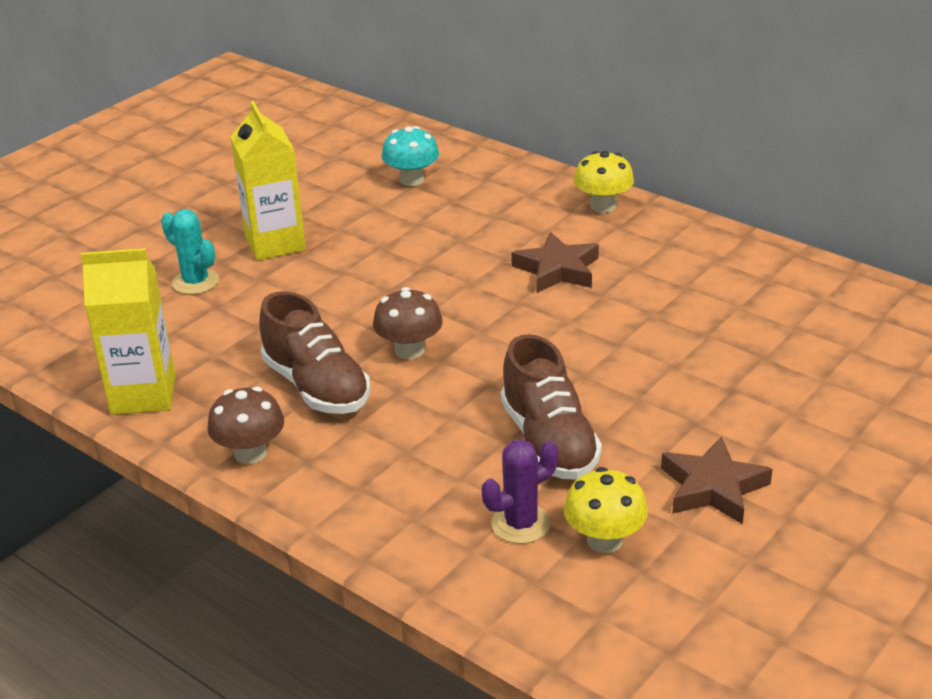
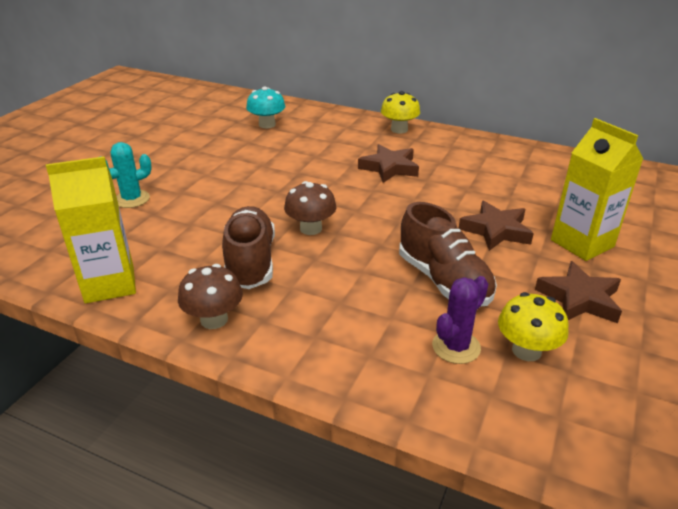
camera: 15 degrees left, 0 degrees up
turquoise cactus [161,209,219,294] -> turquoise cactus turned 60 degrees counterclockwise [100,142,152,208]
yellow carton [230,101,306,261] -> yellow carton moved to [551,118,643,261]
brown shoe [259,291,370,414] -> brown shoe turned 135 degrees counterclockwise [222,206,275,289]
none -> brown star [459,201,534,251]

